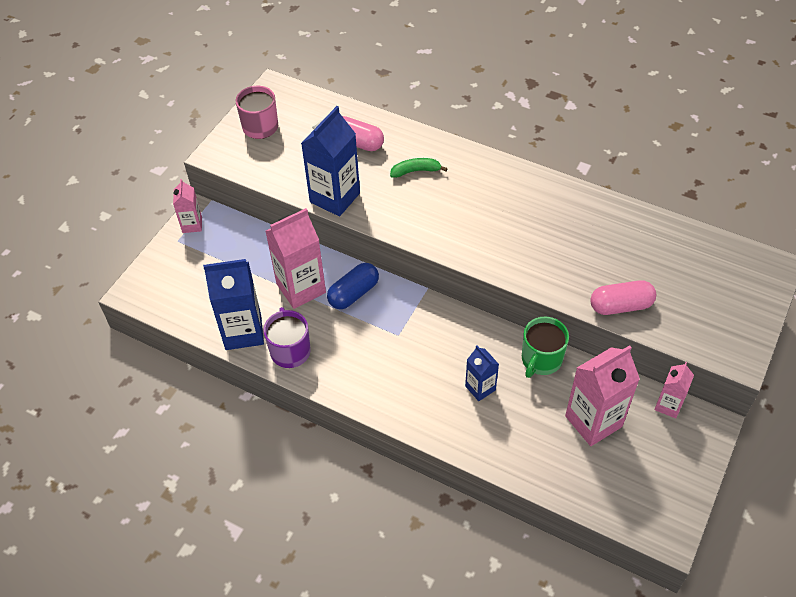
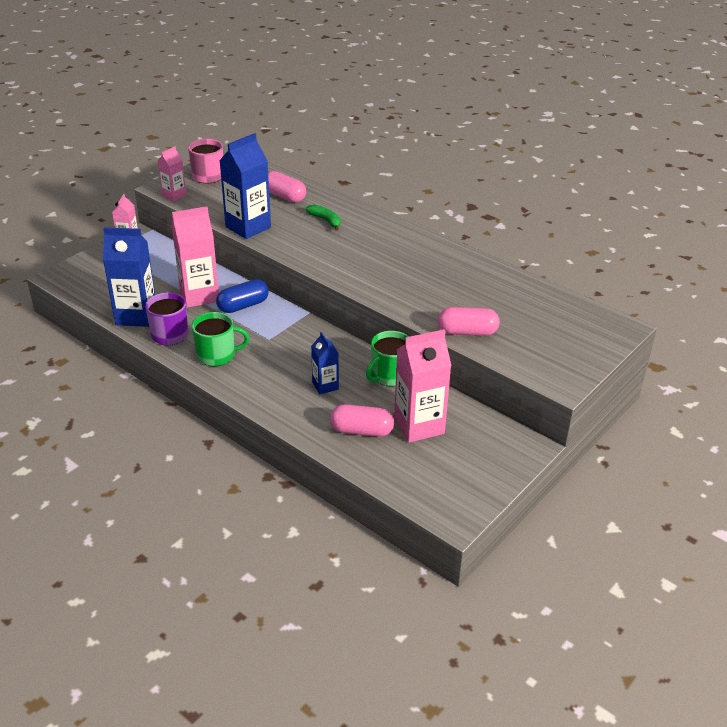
camera: 10 degrees right, 15 degrees down
green banana [390,158,448,178] -> green banana turned 45 degrees clockwise [305,204,340,231]
pink carton [654,362,694,418] -> pink carton moved to [158,146,186,201]
none -> green mug [192,312,250,366]
none -> pink capsule [330,404,394,437]

